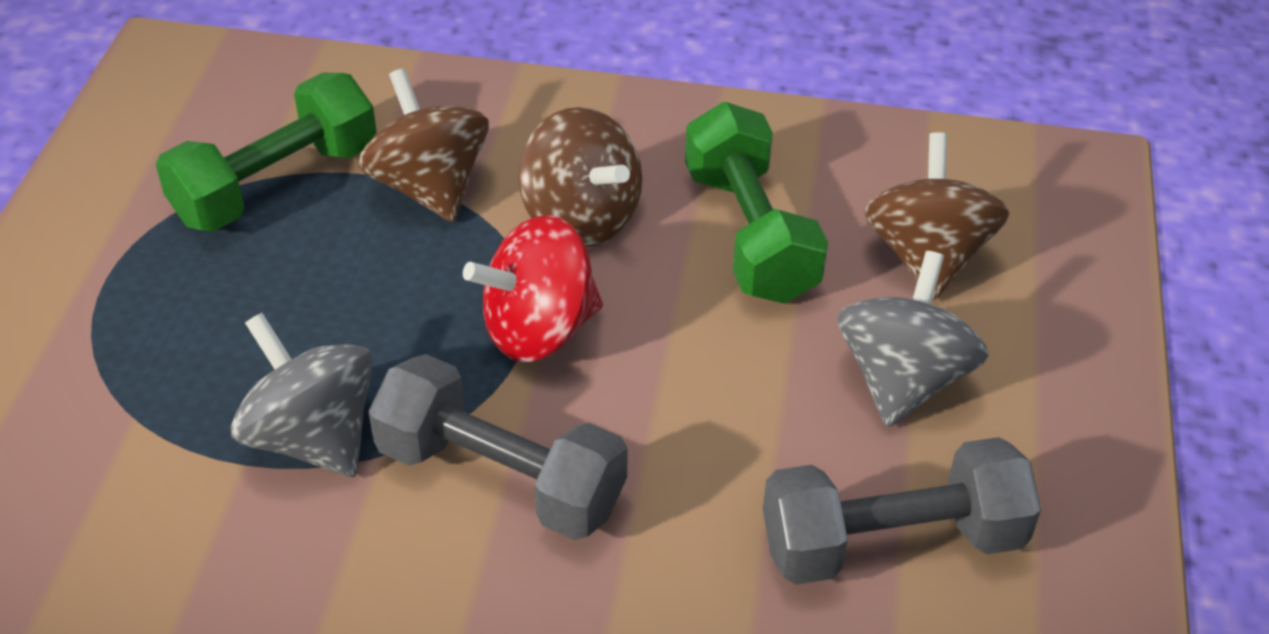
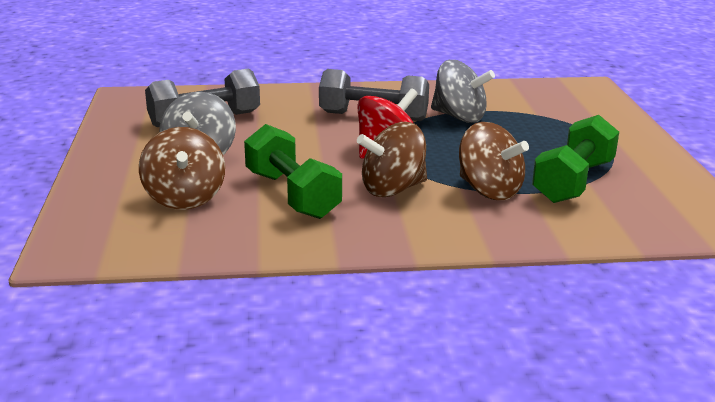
camera: 165 degrees right, 20 degrees down
brown spinning top [518,107,642,247] -> brown spinning top turned 60 degrees counterclockwise [357,122,427,197]

